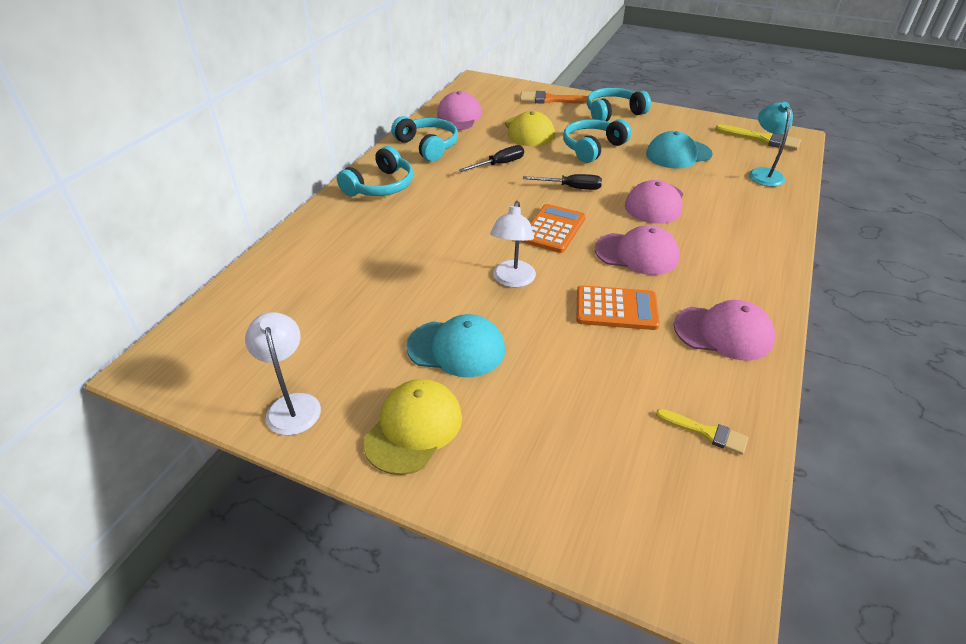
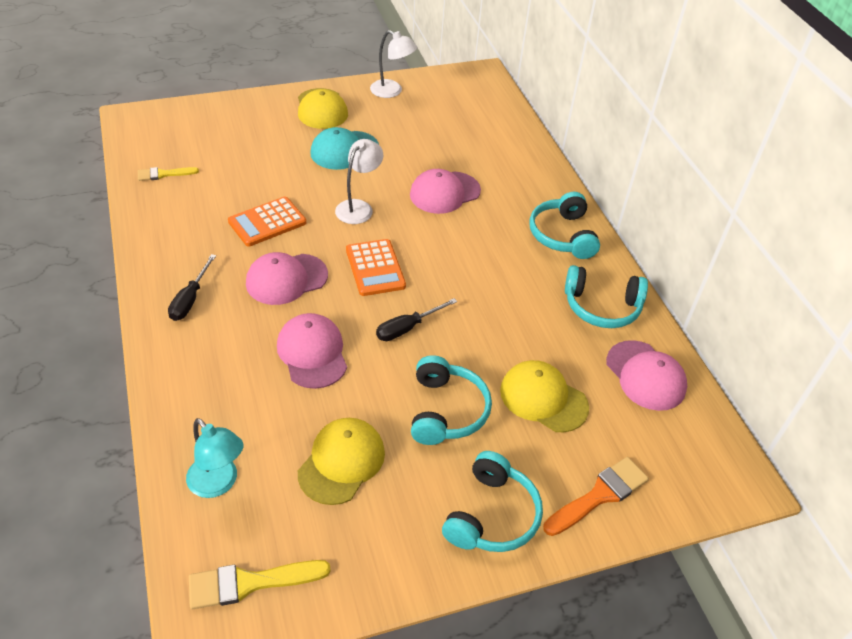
camera: 135 degrees right, 5 degrees up
black screwdriver [459,145,524,172] -> black screwdriver moved to [168,254,216,321]
white lamp [490,201,536,288] -> white lamp turned 60 degrees clockwise [335,139,383,224]
turquoise cap [646,131,712,168] -> yellow cap [298,418,385,505]
pink cap [674,300,775,361] -> pink cap moved to [410,169,481,214]

